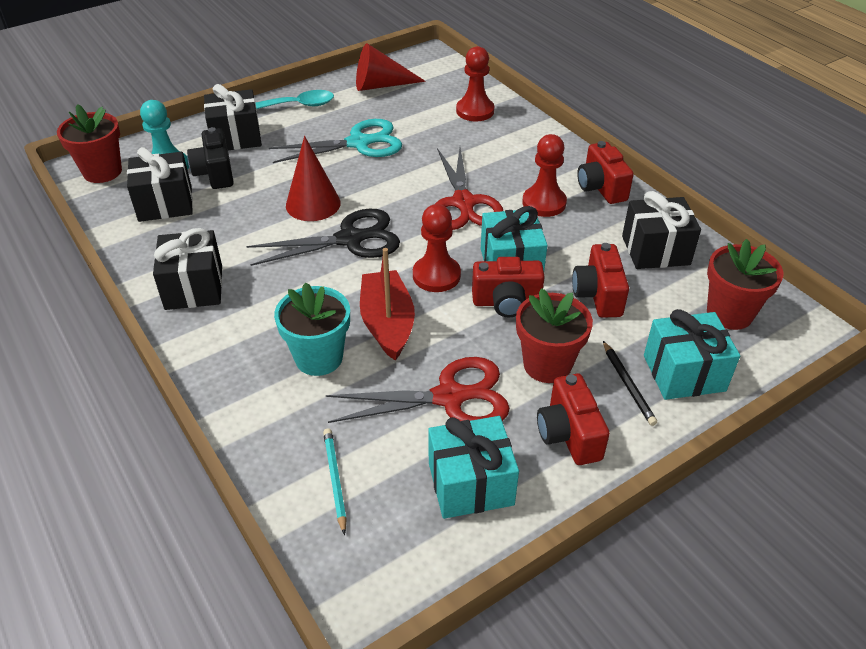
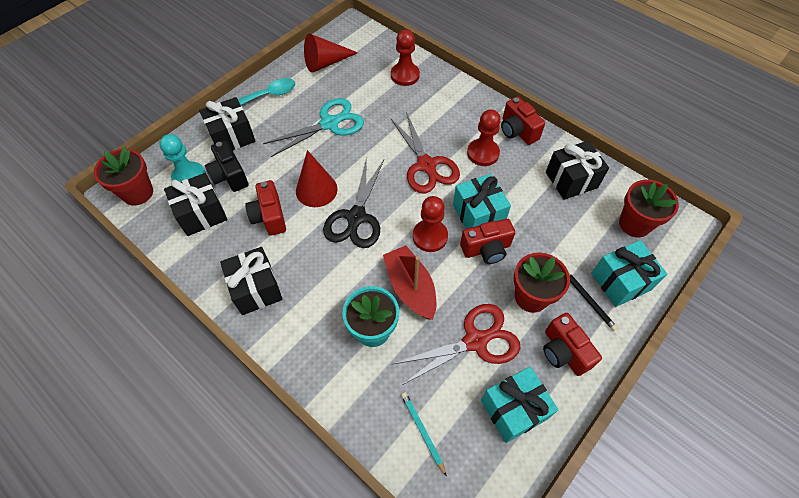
camera: 15 degrees left, 15 degrees up
black scissors [247,209,400,266] -> black scissors turned 135 degrees clockwise [323,157,384,248]
red camera [572,243,629,318] -> red camera moved to [245,180,286,236]

